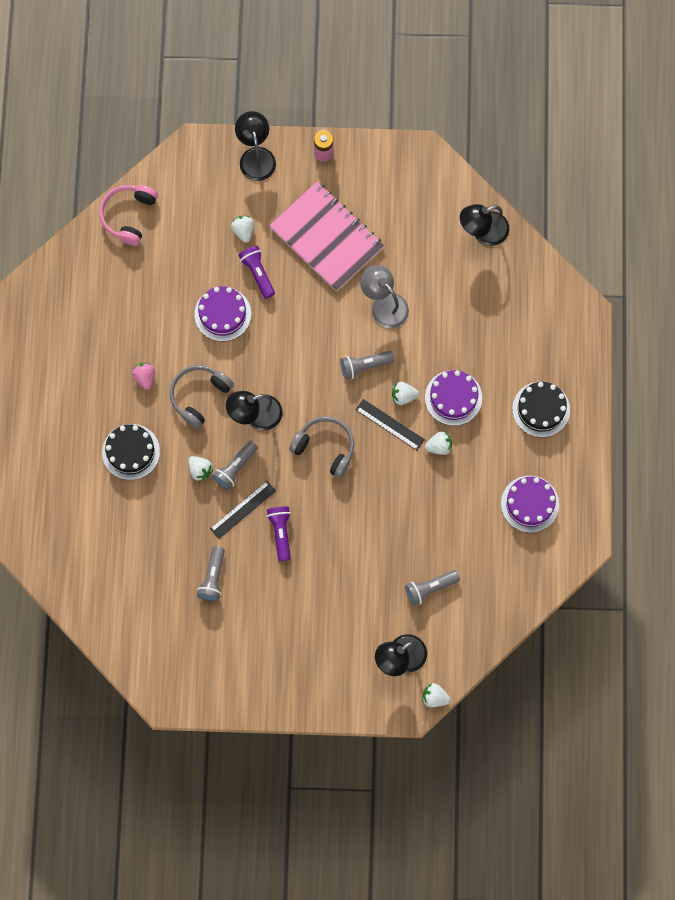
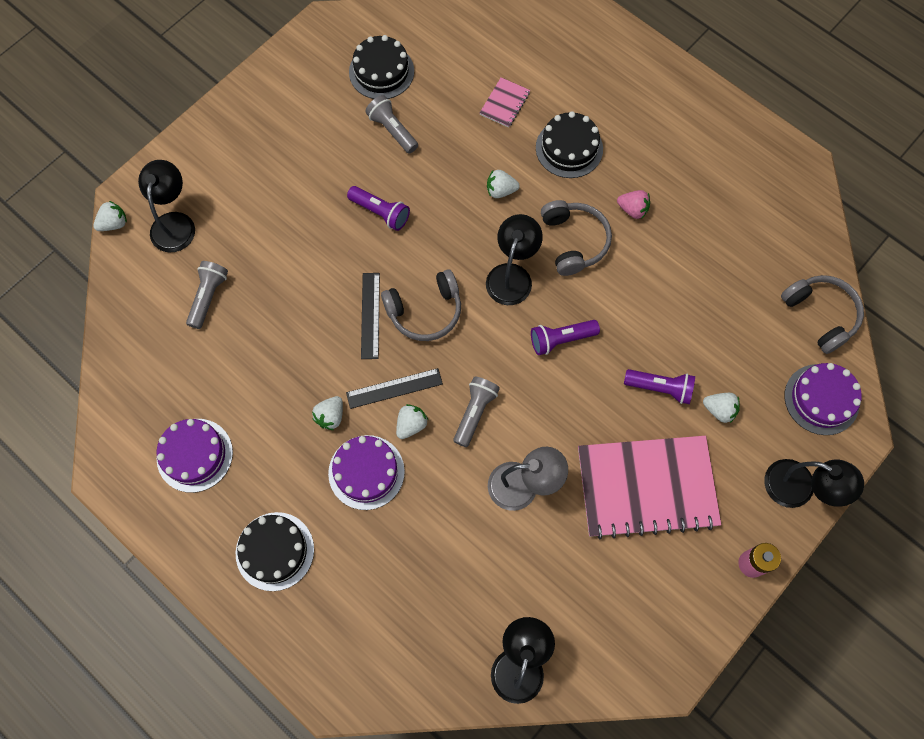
camera: 130 degrees right, 5 degrees down
pink headphones [99,185,158,246] -> grey headphones [781,275,864,354]
purple cake [194,286,251,341] -> purple cake moved to [784,363,862,435]
black ruler [210,481,276,539] -> black ruler moved to [361,273,380,359]
grey flashlight [212,441,258,490] -> none
none -> black cake [349,35,414,99]
none -> pink notebook [480,77,530,128]
none -> purple flashlight [531,320,600,355]

